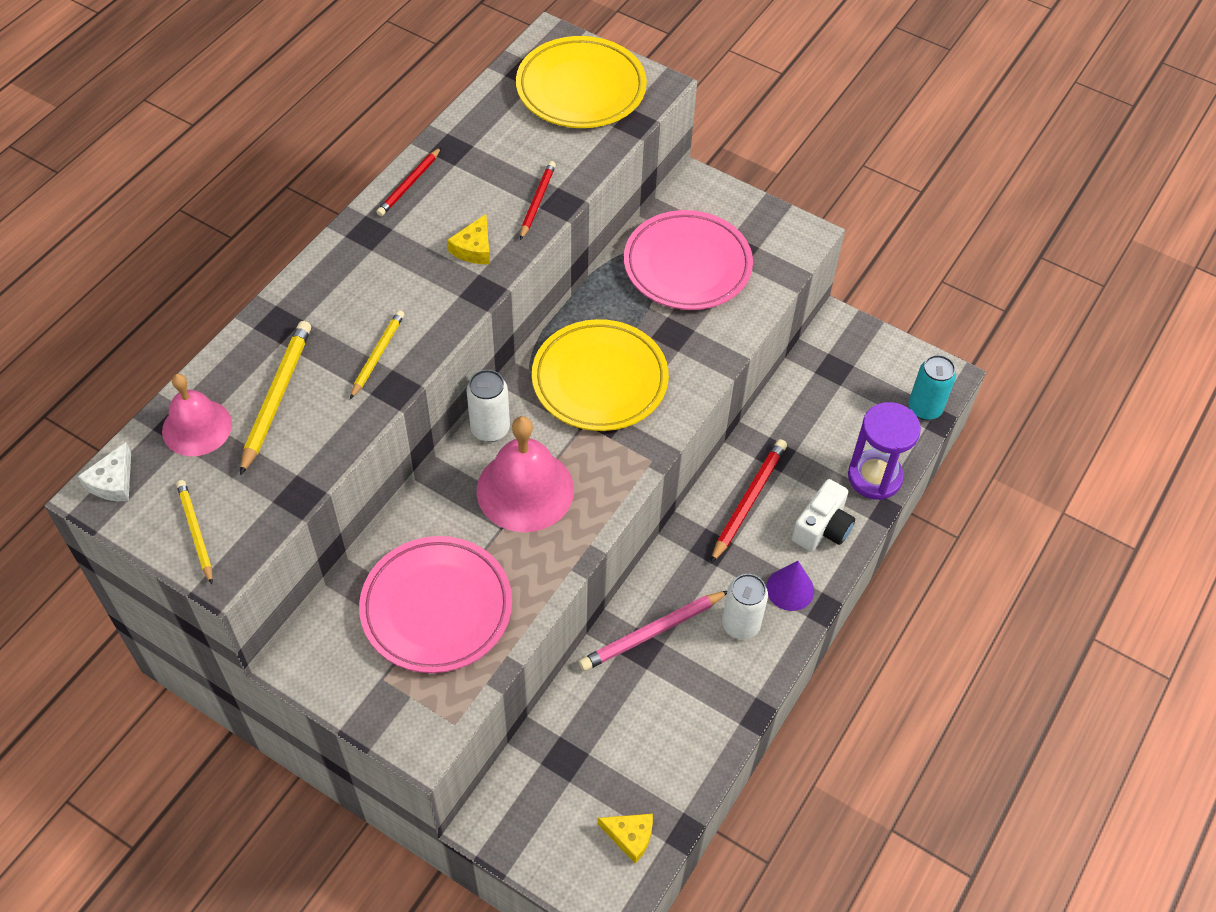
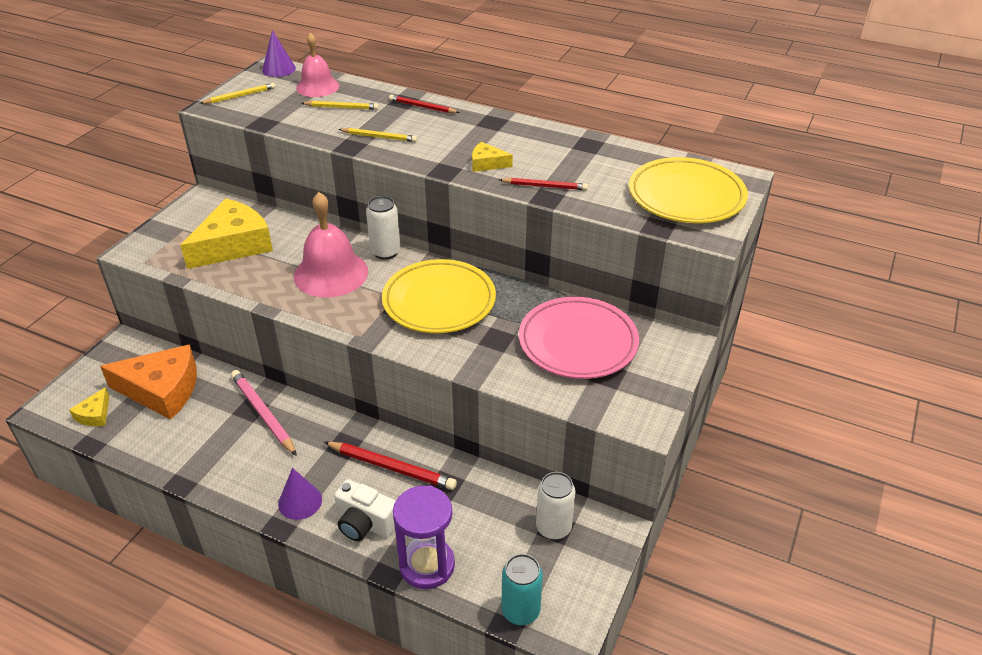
camera: 85 degrees right, 15 degrees down
white cheese [78,442,131,501] -> purple cone [262,30,296,77]
yellow pencil [240,321,311,476] -> yellow pencil [302,101,379,110], size x0.63
pink plate [359,536,512,673] -> yellow cheese [180,199,273,269]
red pencil [376,147,441,216] -> red pencil moved to [389,95,460,113]
white can [722,574,768,640] -> white can moved to [536,472,575,540]
none -> orange cheese [100,344,197,420]

